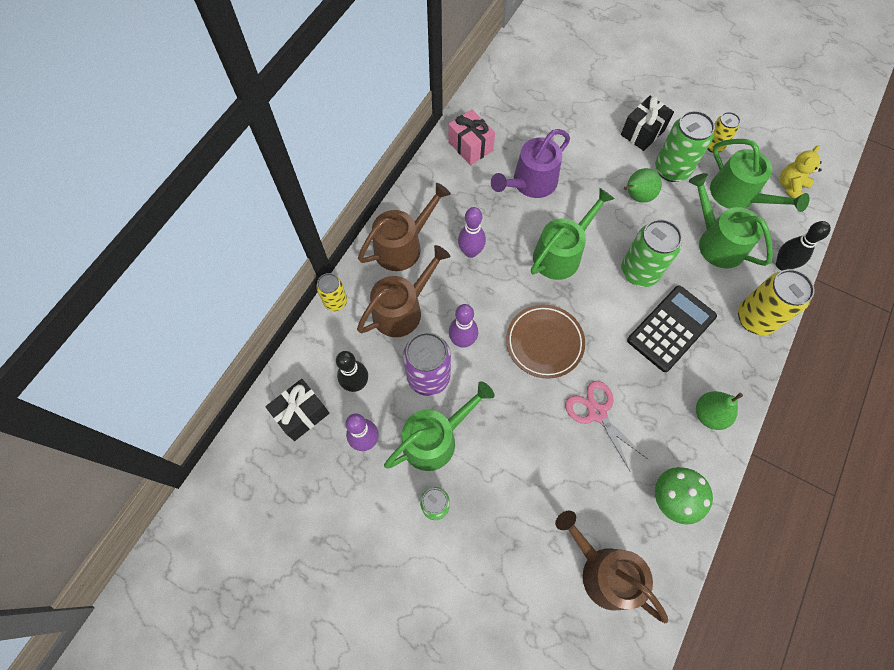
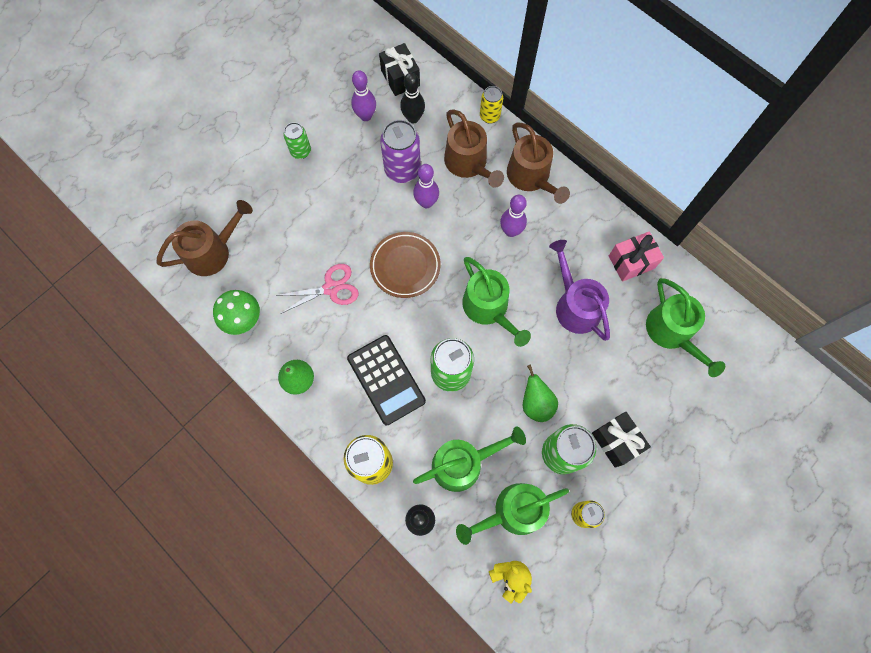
camera: 105 degrees right, 5 degrees up
green watering can [384,381,495,471] -> green watering can moved to [646,278,725,377]

